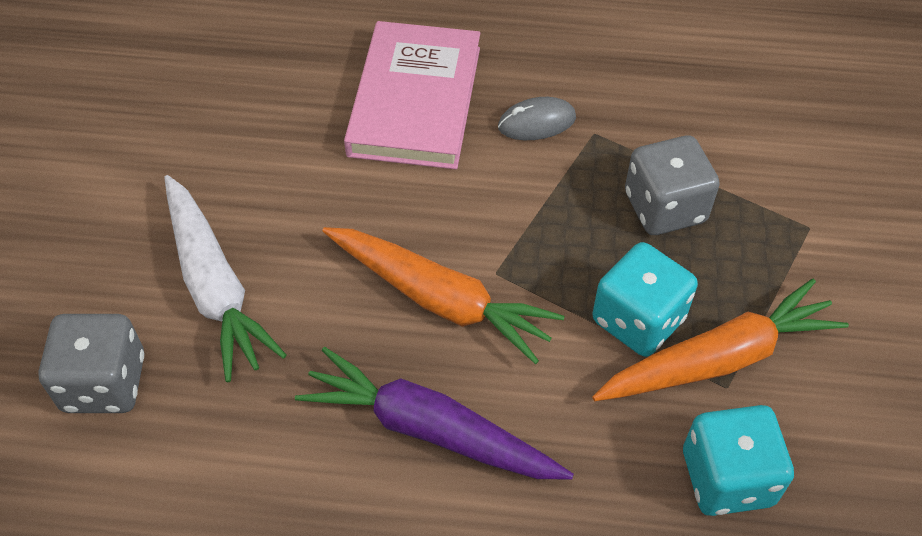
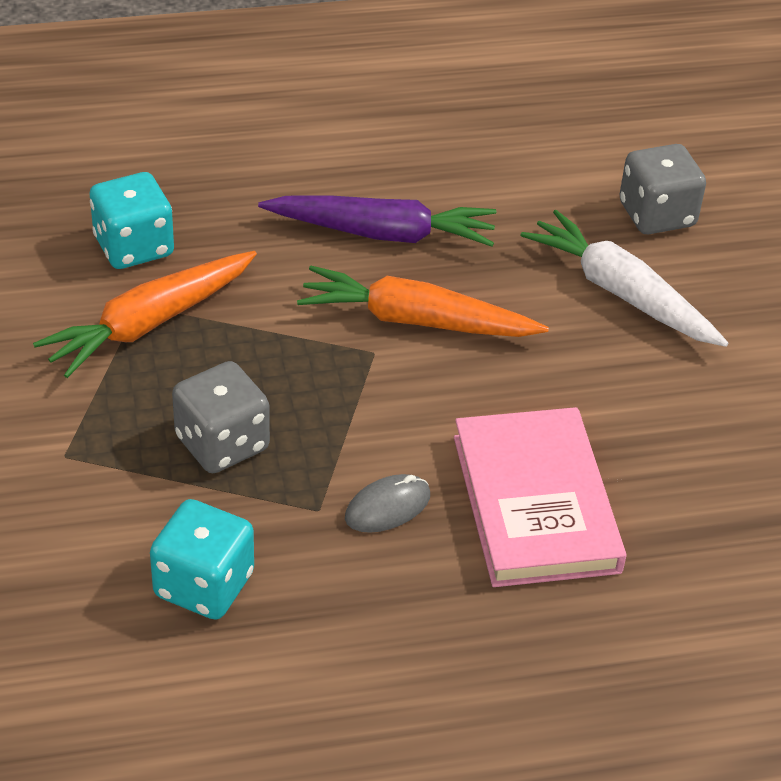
camera: 160 degrees right, 10 degrees down
turquoise dice [592,242,698,357] -> turquoise dice moved to [150,499,254,619]

